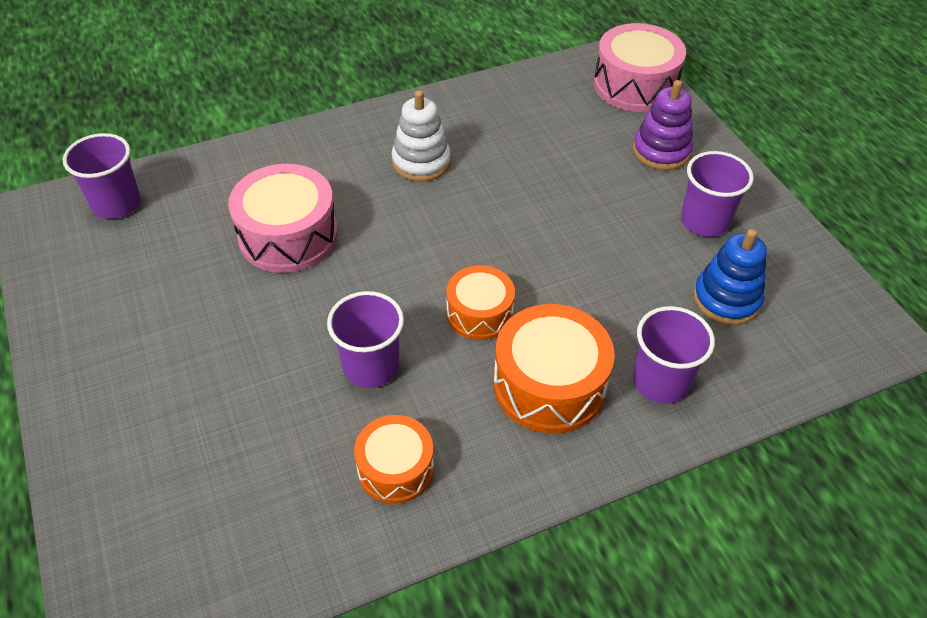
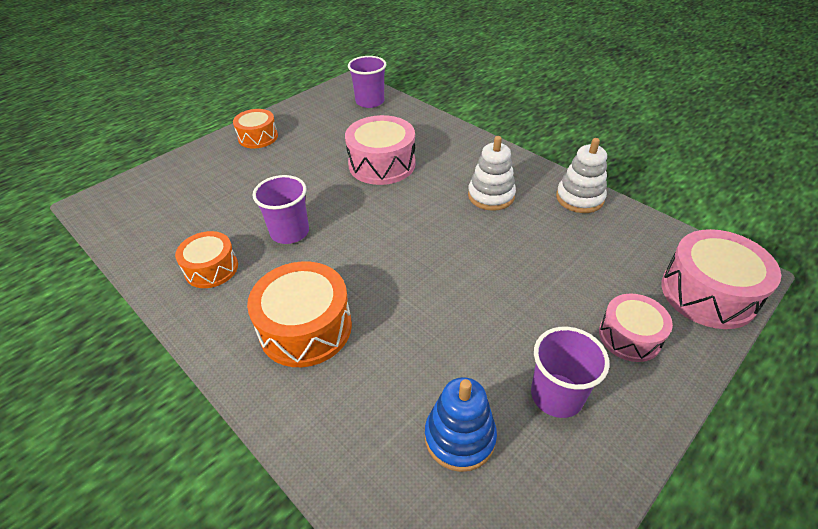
camera: 70 degrees right, 5 degrees down
orange drum [446,265,515,340] -> orange drum moved to [233,109,278,149]
purple stacking toy [633,80,693,170] -> pink drum [599,294,673,362]
purple cup [633,306,715,404] -> none
none -> white stacking toy [556,138,607,213]

